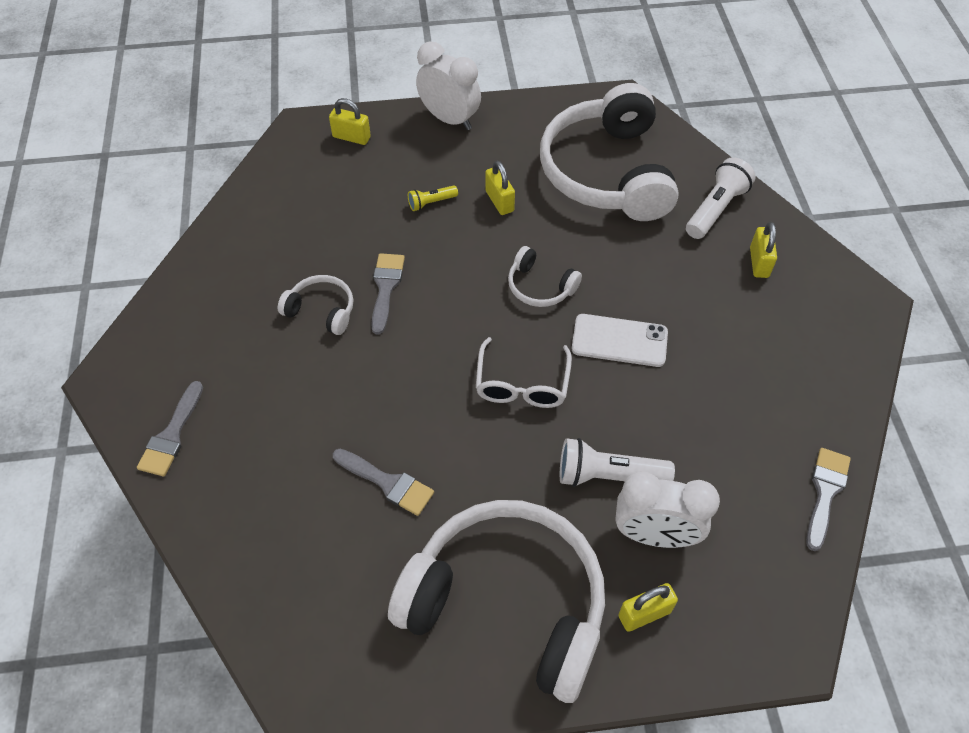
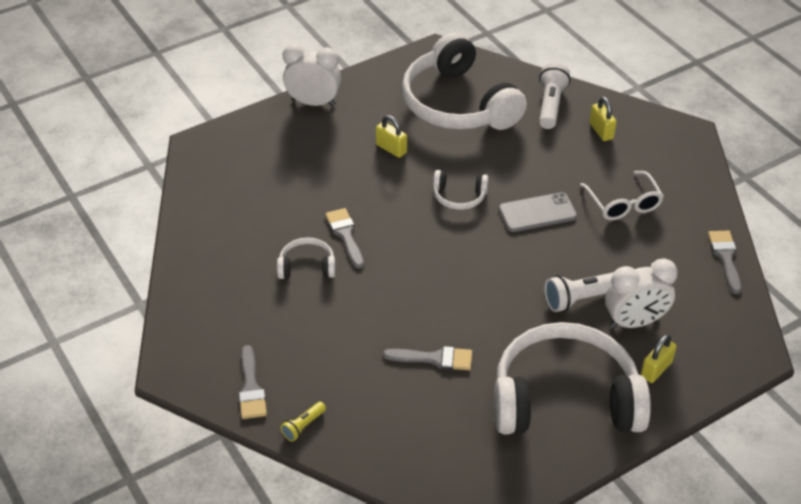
camera: 25 degrees left, 10 degrees down
yellow padlock [329,98,371,145] -> none
yellow flashlight [408,185,458,211] -> yellow flashlight moved to [280,402,326,442]
white glasses [476,337,572,408] -> white glasses moved to [580,171,664,220]
white phone [572,314,668,367] -> grey phone [499,192,577,232]

